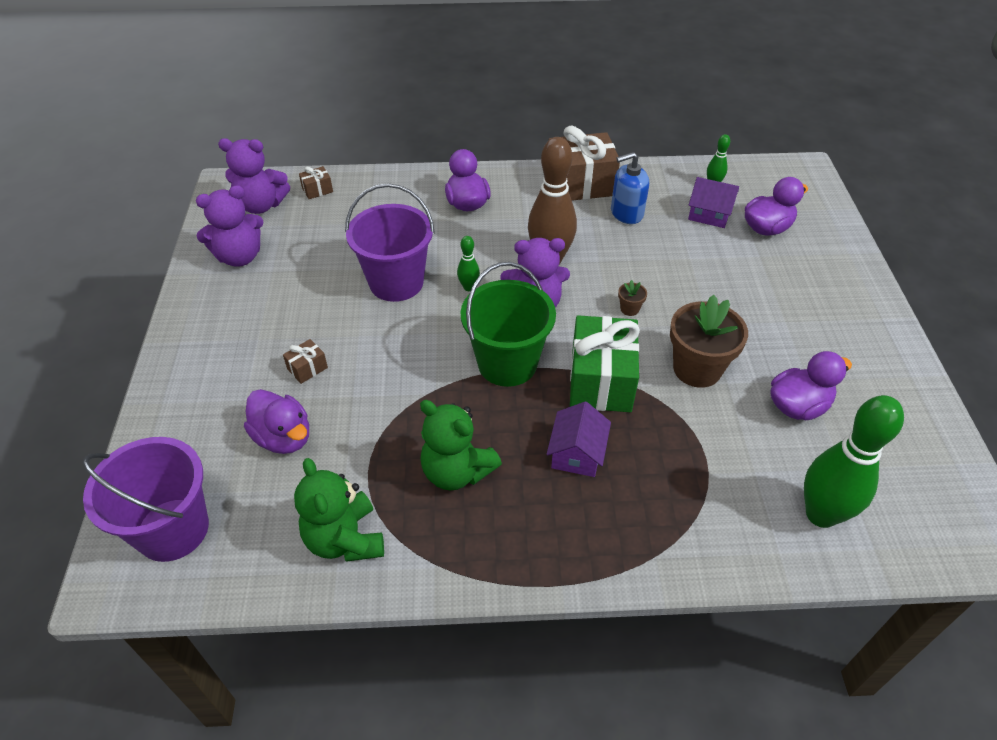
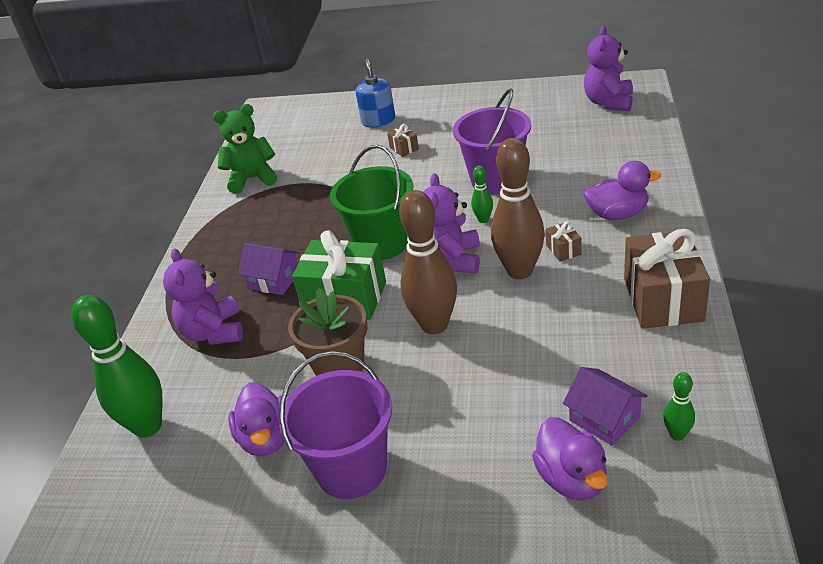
camera: 105 degrees right, 10 degrees down
purple bucket [83,437,209,562] -> purple bucket moved to [279,351,392,499]
purple teddy bear [196,185,264,267] -> purple teddy bear moved to [163,248,243,345]
purple duck [244,389,309,454] -> none
brown gift [299,166,333,199] -> brown gift moved to [546,221,582,262]
green teddy bear [420,400,502,490] -> none
blue soap dispenser [611,152,649,224] -> blue soap dispenser moved to [356,59,395,128]
brown flower pot [618,280,647,316] -> brown bowling pin [399,190,457,334]
purple house [688,177,739,228] -> purple house turned 75 degrees counterclockwise [563,367,648,446]

